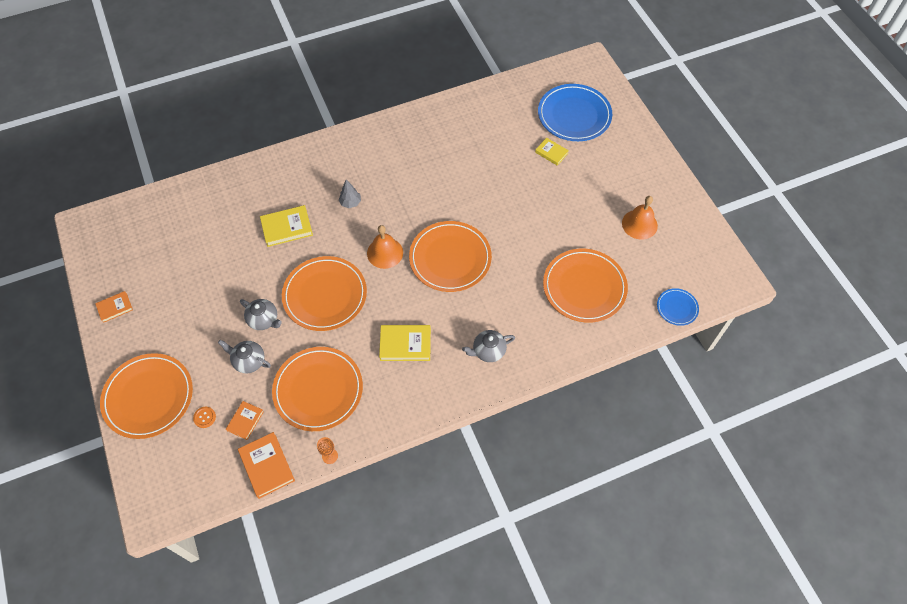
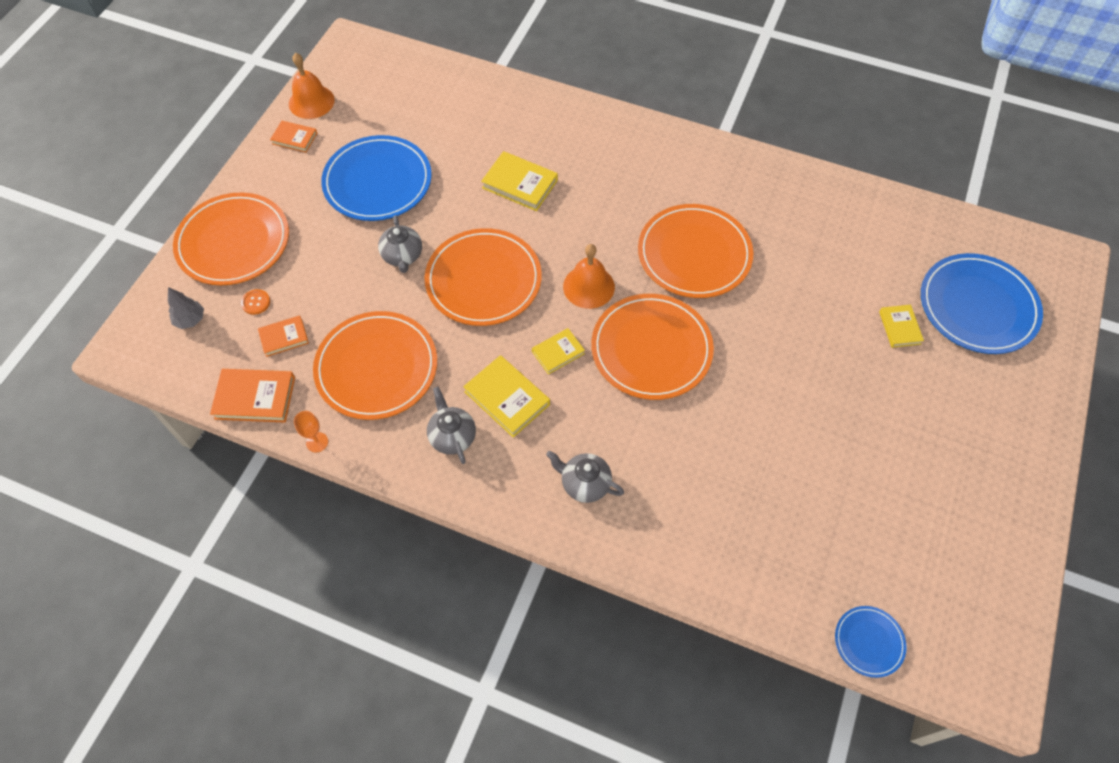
camera: 45 degrees right, 0 degrees up
grey teapot [218,340,271,373] -> grey teapot moved to [427,387,476,464]
orange book [238,432,295,499] -> orange book turned 75 degrees clockwise [210,369,295,423]
grey tree [339,180,361,208] -> grey tree moved to [168,287,204,329]
orange plate [543,249,628,323] -> orange plate moved to [638,204,753,298]
orange bell [622,196,658,240] -> orange bell moved to [289,53,335,119]
none -> blue plate [321,135,432,221]
none -> yellow book [532,328,585,374]

